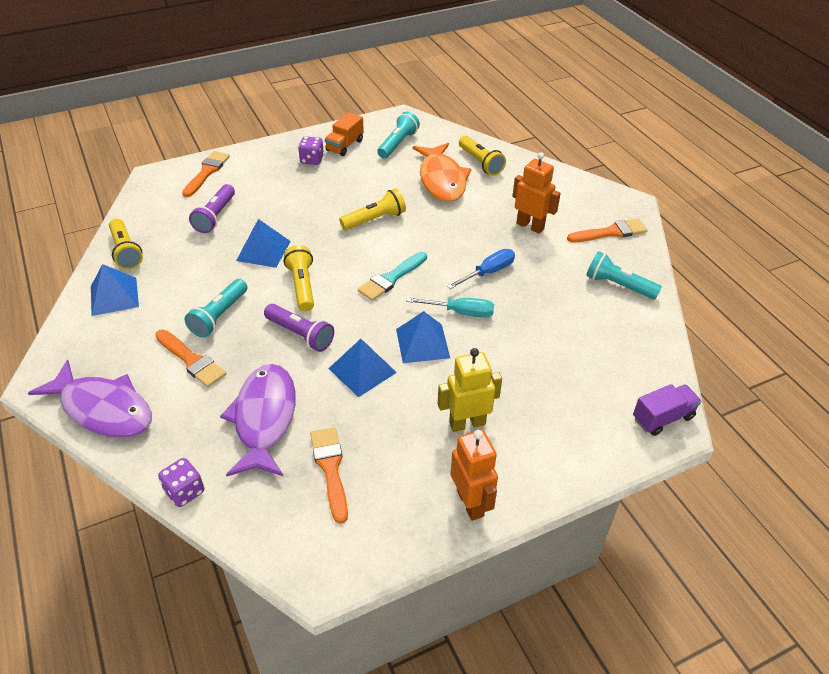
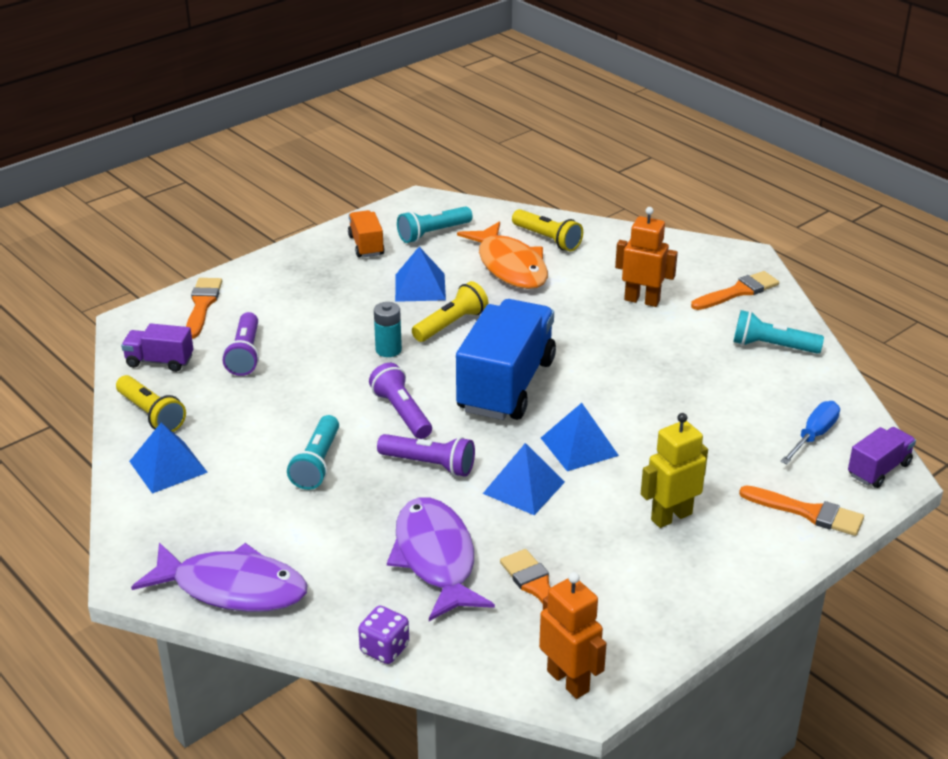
camera: 15 degrees left, 10 degrees down
orange brush [155,329,226,387] -> orange brush moved to [739,485,864,536]
blue pyramid [236,219,291,268] -> blue pyramid moved to [395,247,446,302]
yellow flashlight [284,245,314,312] -> purple flashlight [369,363,432,439]
purple dice [298,136,324,165] -> none
orange truck [325,112,364,156] -> orange truck turned 150 degrees clockwise [348,210,385,257]
turquoise brush [358,252,427,301] -> blue truck [456,299,556,420]
turquoise flashlight [377,112,420,159] -> turquoise flashlight turned 135 degrees counterclockwise [397,206,472,243]
turquoise screwdriver [406,297,494,318] -> none
blue screwdriver [447,249,515,289] -> blue screwdriver moved to [780,401,840,464]
orange robot [450,430,498,521] -> orange robot moved to [539,572,607,699]
none -> purple truck [121,323,193,372]
none -> turquoise battery [374,302,402,357]

